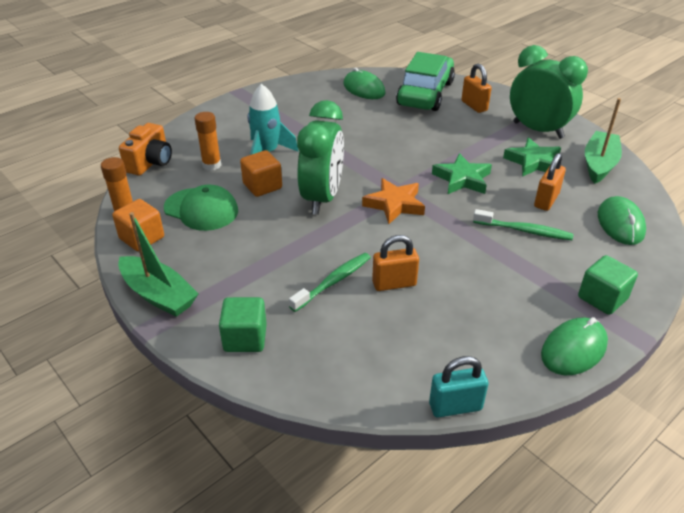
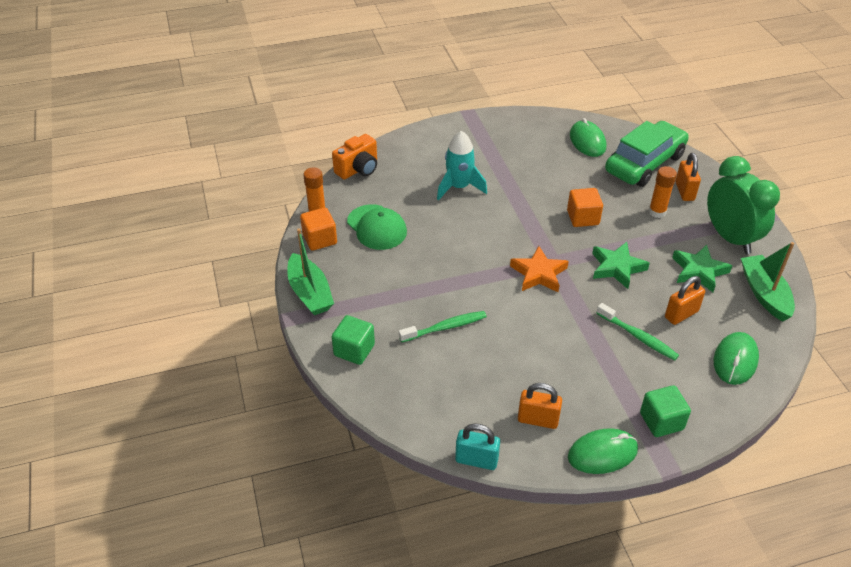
camera: 25 degrees right, 5 degrees up
orange glue stick [194,112,221,171] -> orange glue stick moved to [649,166,677,218]
orange cube [240,150,282,197] -> orange cube moved to [567,188,603,227]
green clock [297,100,344,215] -> none
orange padlock [372,235,419,291] -> orange padlock moved to [518,383,562,429]
green boat [585,98,622,184] -> green boat turned 60 degrees counterclockwise [741,242,795,321]

